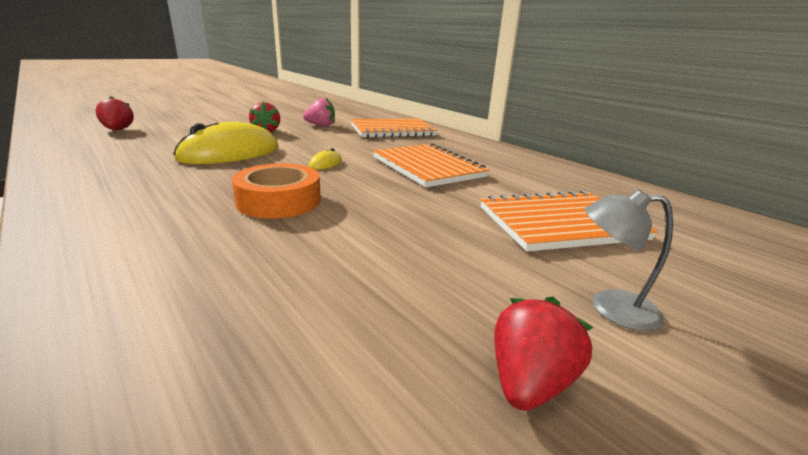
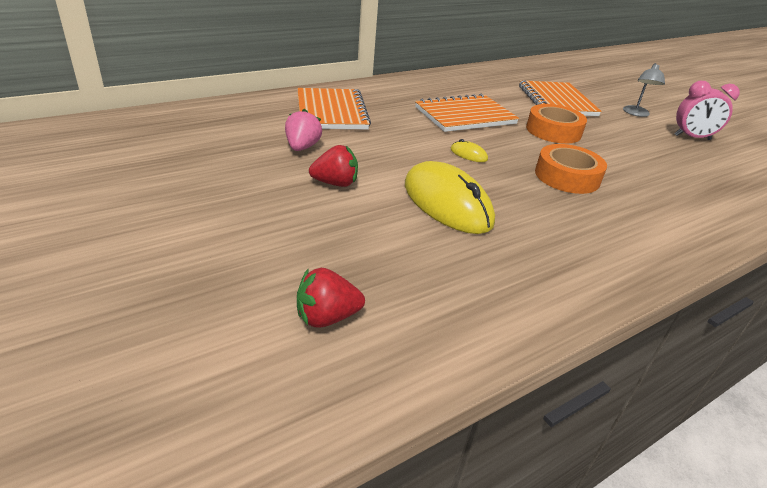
camera: 85 degrees left, 10 degrees up
red strawberry [494,297,594,411] -> pink clock [674,81,740,140]
none -> orange tape [526,104,587,144]

